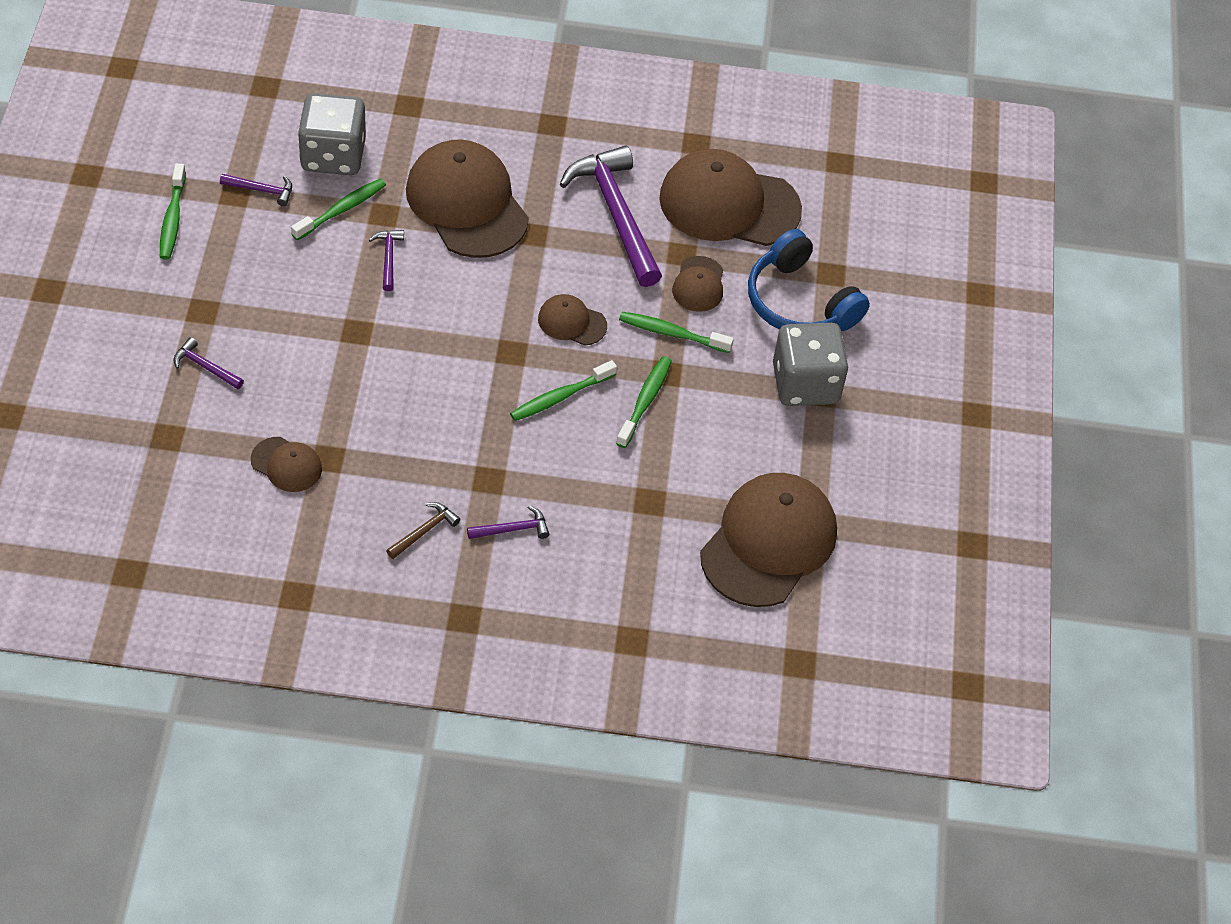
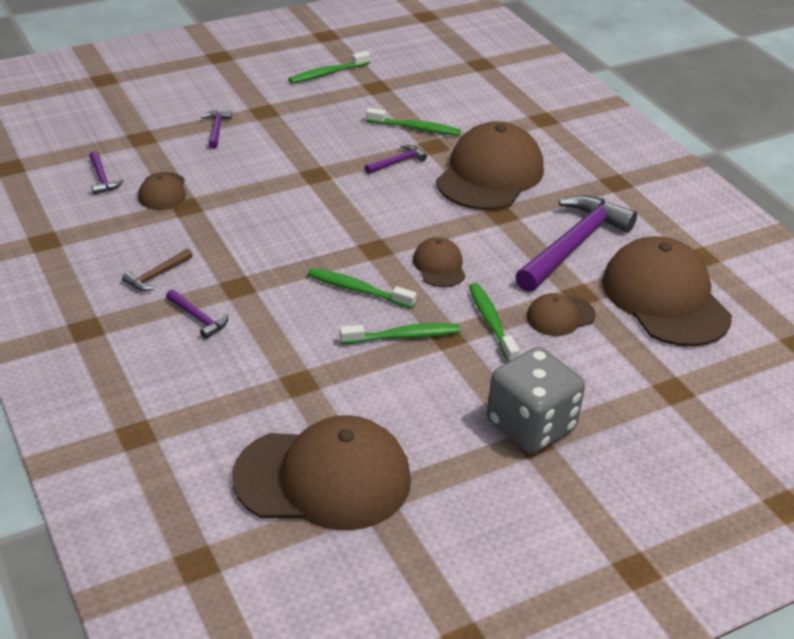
camera: 60 degrees right, 15 degrees down
purple hammer [220,174,292,206] -> purple hammer moved to [89,151,123,194]
grey dice [298,93,366,175] -> none
brown hammer [386,502,460,559] -> brown hammer turned 120 degrees clockwise [122,248,193,291]
blue headphones [748,229,870,331] -> none

